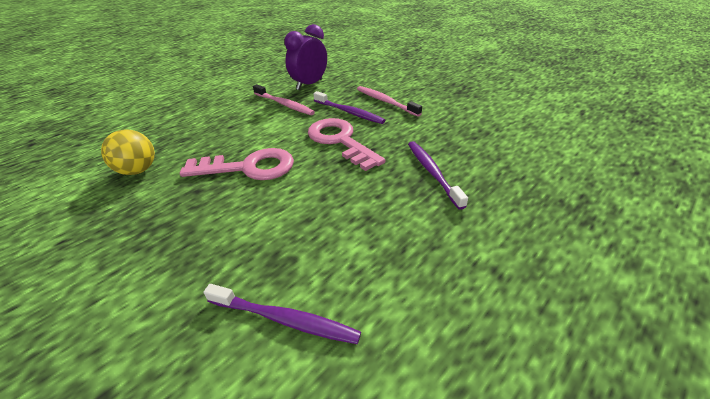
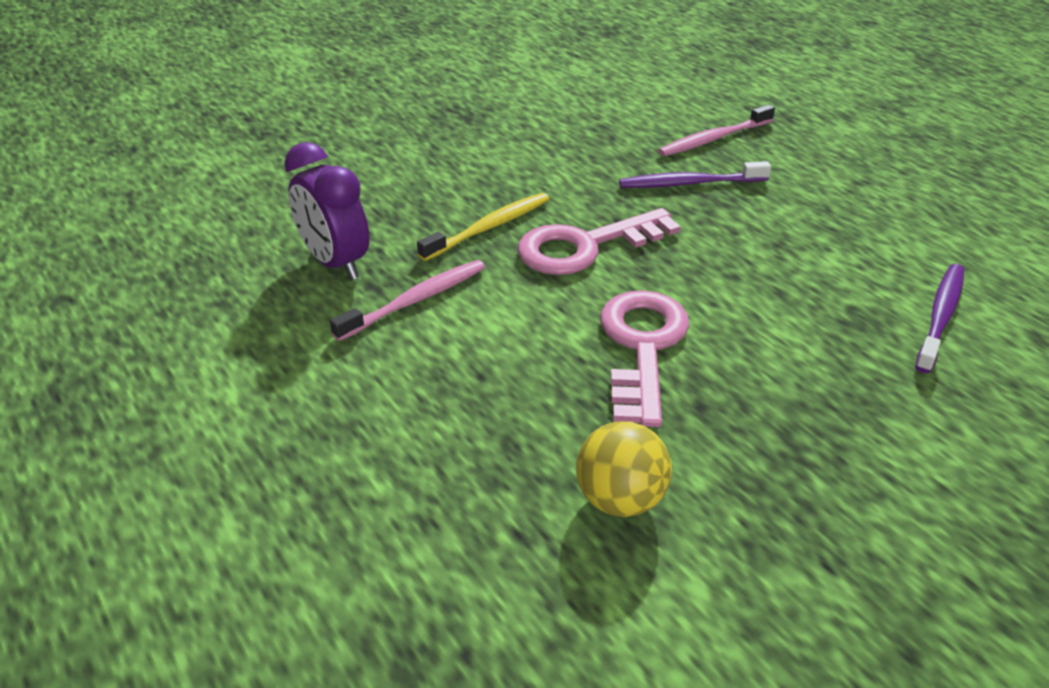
camera: 80 degrees left, 0 degrees up
purple toothbrush [313,91,385,124] -> yellow toothbrush [417,193,549,261]
pink toothbrush [357,86,422,117] -> pink toothbrush moved to [658,105,775,156]

